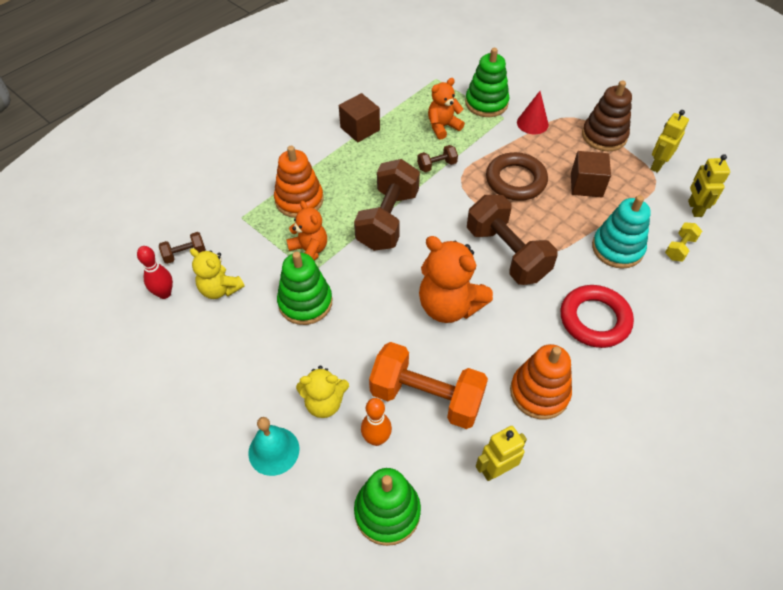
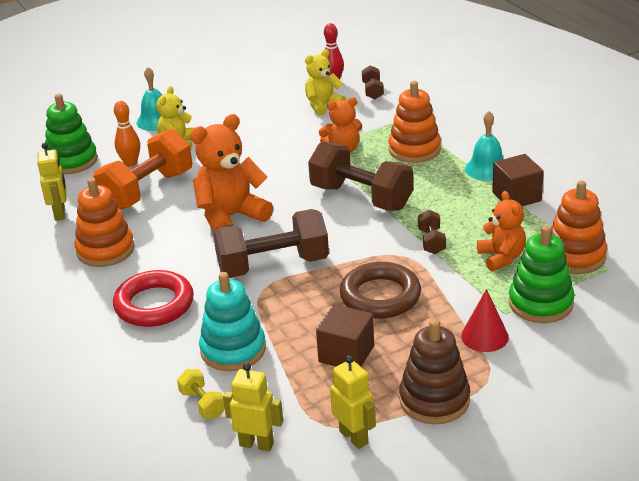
camera: 110 degrees right, 20 degrees down
green stacking toy [277,251,332,325] -> none
none -> turquoise bell [465,111,503,181]
none -> orange stacking toy [551,180,607,274]

